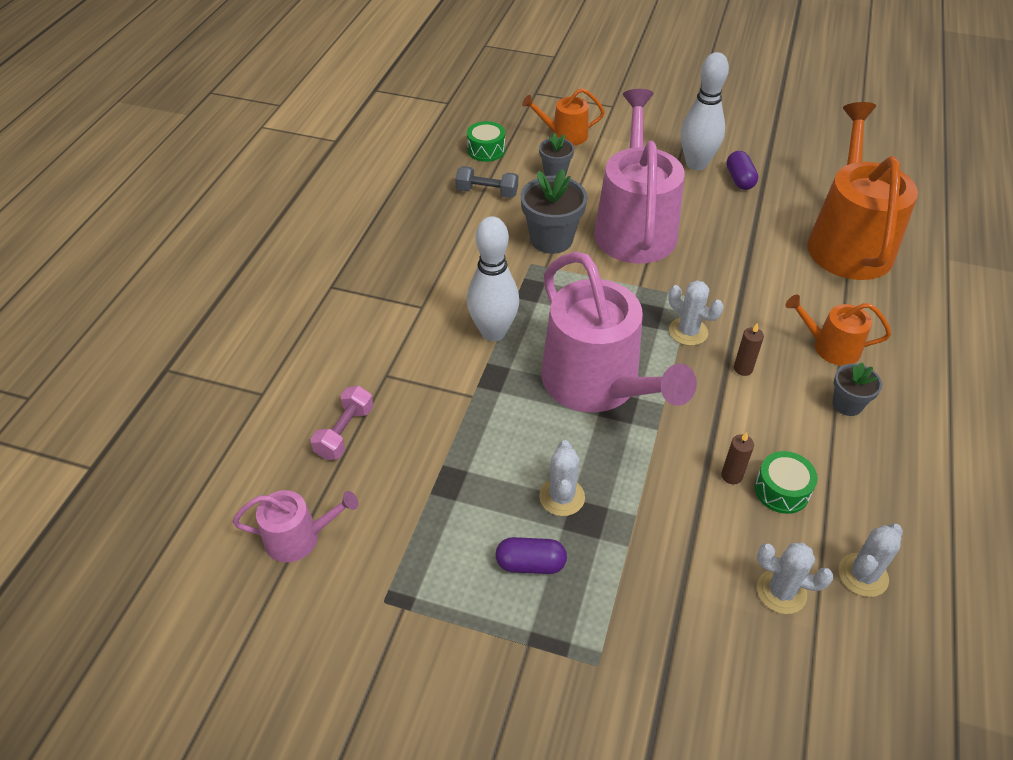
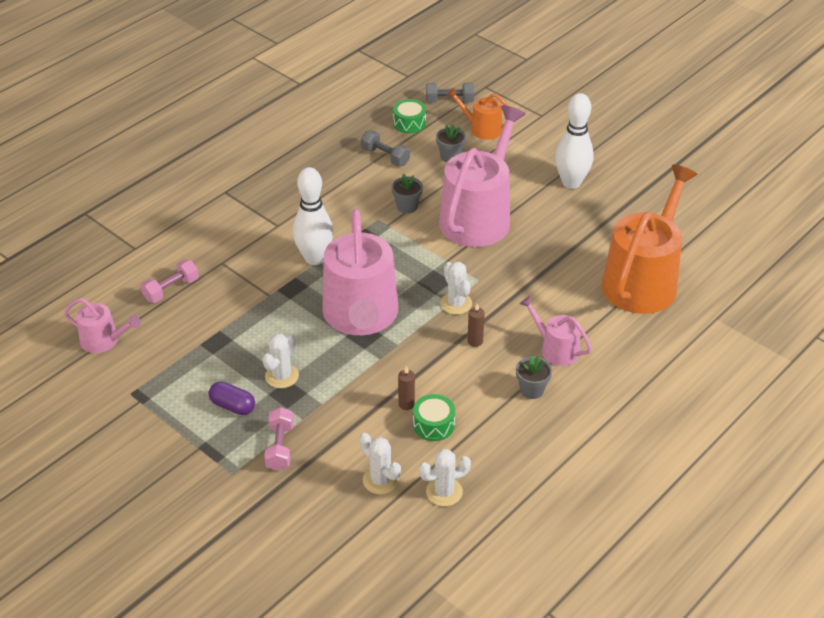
camera: 25 degrees right, 5 degrees down
grey flower pot [521,169,587,254] -> grey flower pot [392,173,423,214], size x0.58
purple capsule [727,151,758,190] -> none
orange watering can [785,295,891,366] -> pink watering can [520,296,592,366]
none -> pink dumbbell [264,407,294,471]
none -> grey dumbbell [426,83,474,103]

